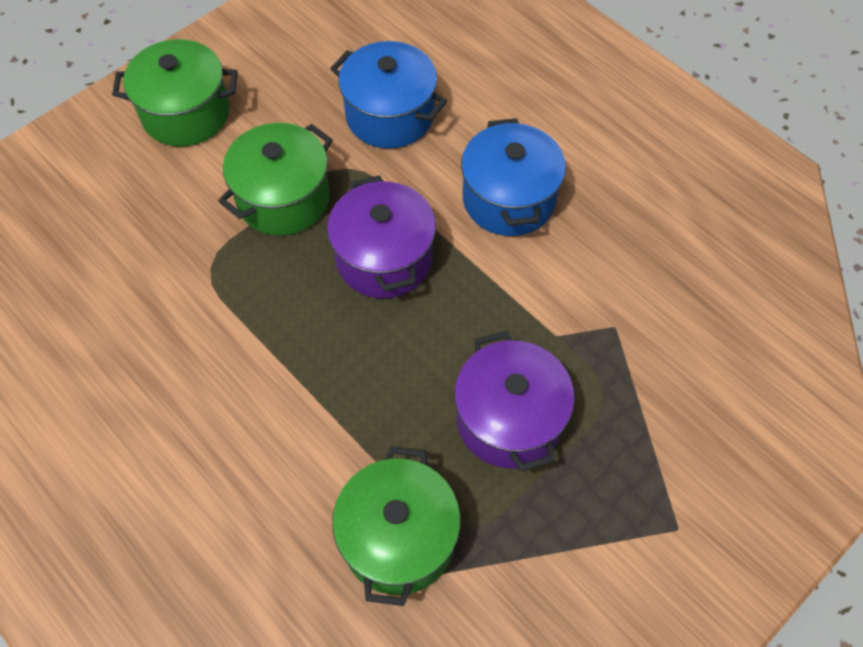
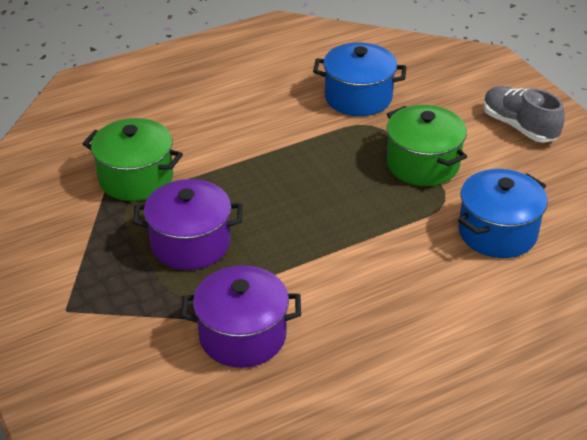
camera: 105 degrees right, 20 degrees down
green pot [112,39,238,147] -> grey shoe [483,86,564,143]
purple pot [327,175,436,298] -> purple pot moved to [181,266,301,368]
blue pot [461,118,566,236] -> blue pot moved to [313,42,407,116]

